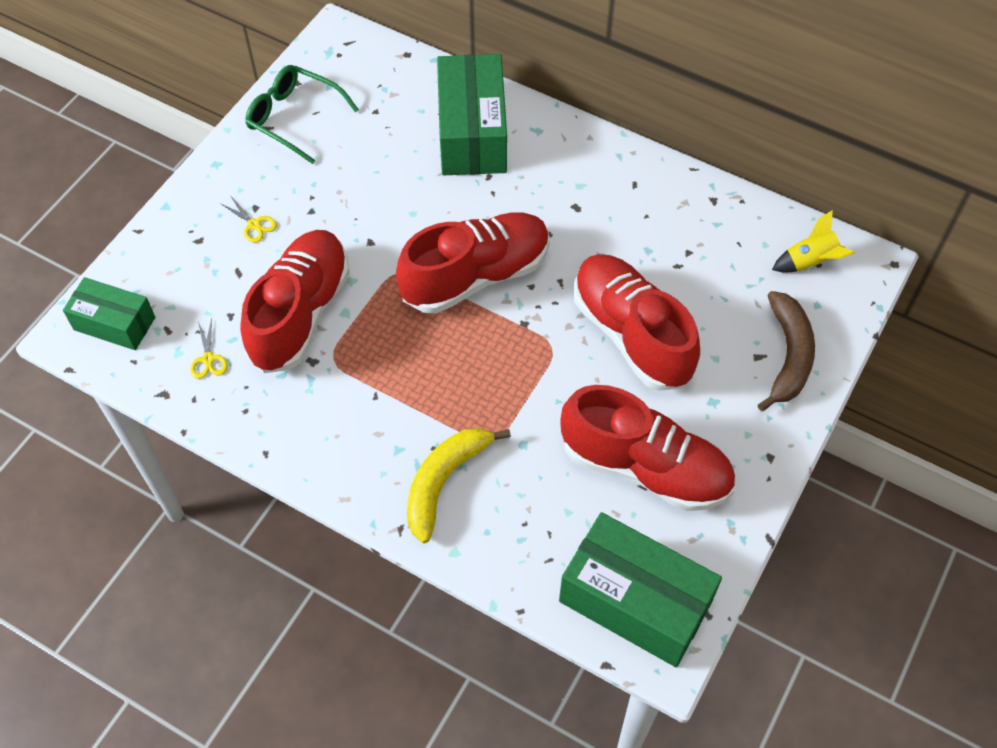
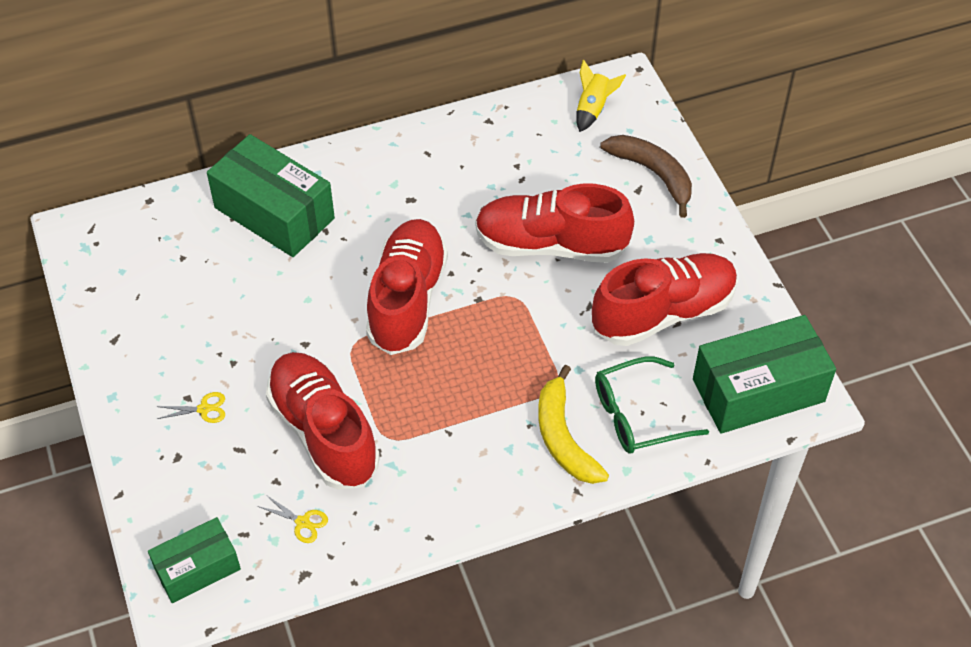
camera: 50 degrees left, 5 degrees down
green glasses [245,65,359,164] -> green glasses moved to [595,357,709,454]

